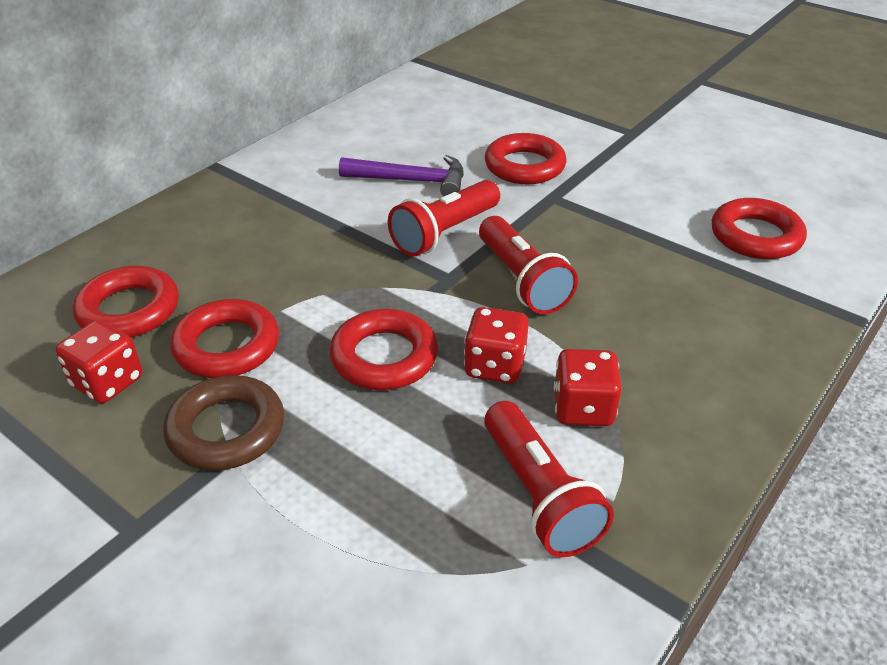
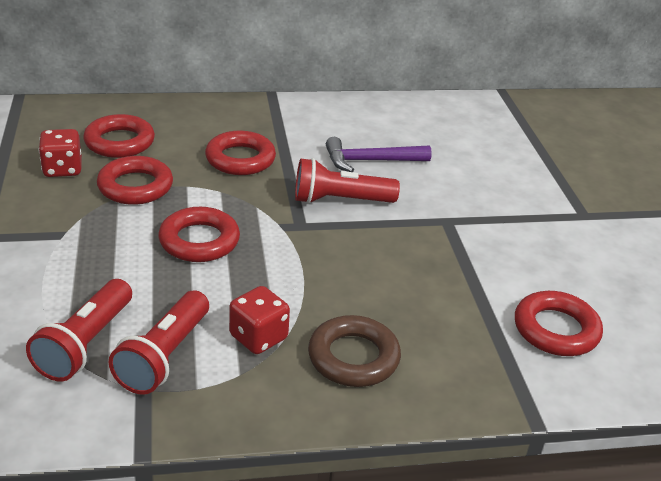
camera: 40 degrees right, 5 degrees down
brown ring [163,375,284,471] -> brown ring moved to [308,315,401,387]
purple hammer [339,155,464,196] -> purple hammer turned 120 degrees clockwise [326,137,432,172]
red dice [464,307,529,384] -> none
red flashlight [479,216,578,314] -> red flashlight moved to [26,279,132,381]
red ring [485,133,567,184] -> red ring moved to [205,131,276,175]

